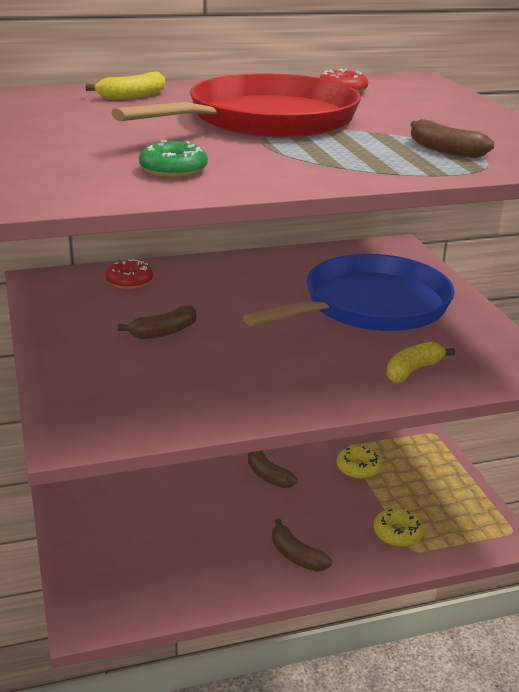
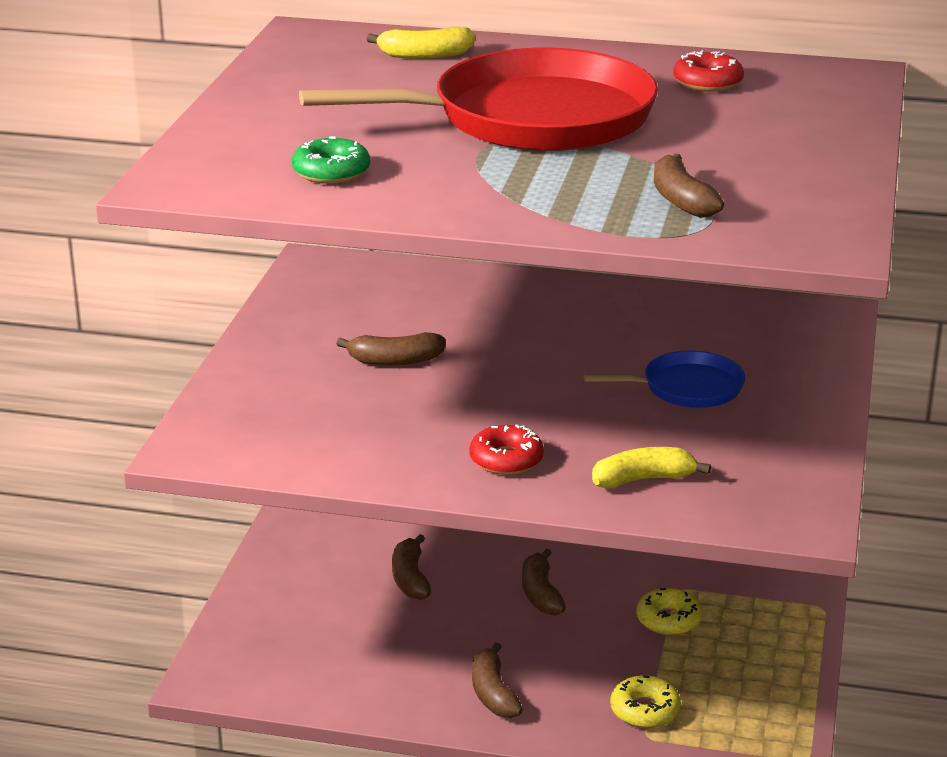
camera: 30 degrees right, 0 degrees up
red donut [105,259,153,289] -> red donut moved to [469,424,544,475]
blue pan [243,254,455,331] -> blue pan [584,350,745,408], size x0.48
none -> brown banana [392,534,431,600]

